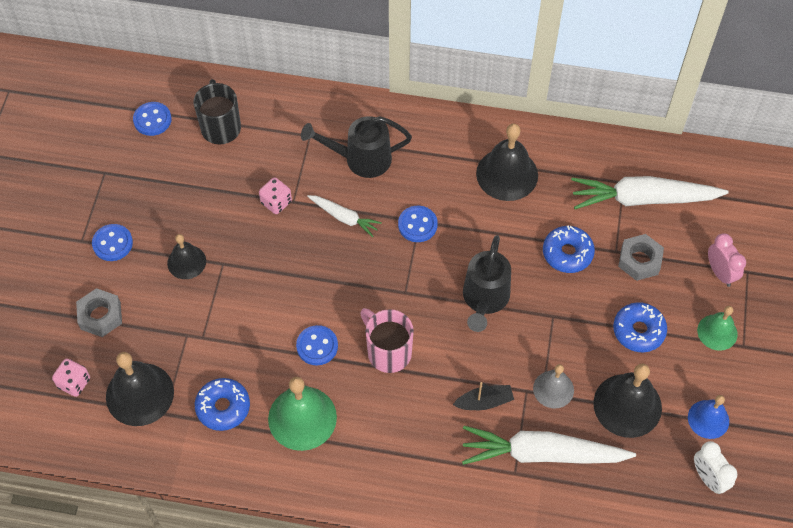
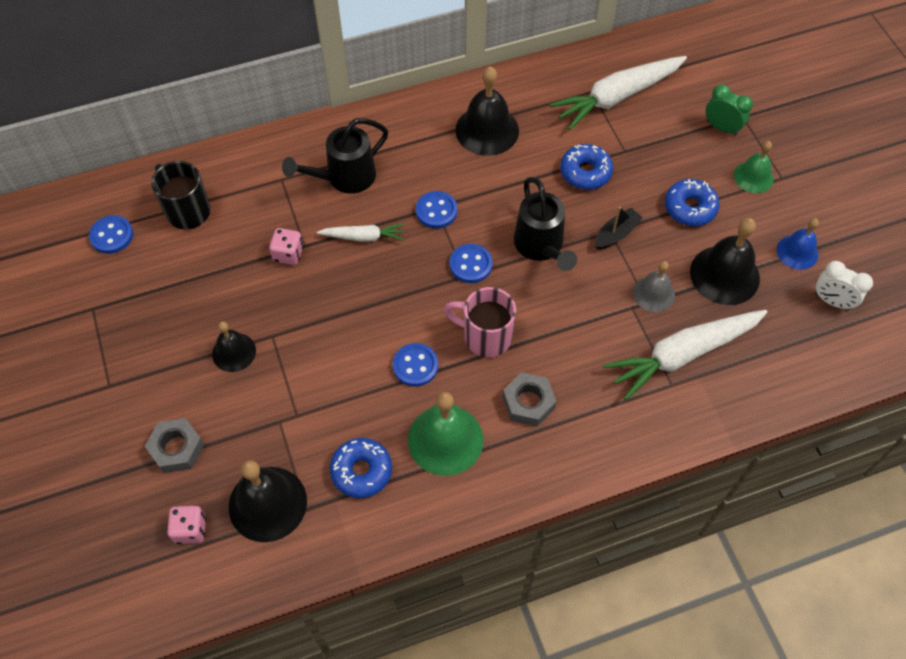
camera: 30 degrees left, 0 degrees up
blue button [92,224,133,261] -> blue button moved to [450,244,493,283]
black boat [453,382,514,410] -> black boat moved to [595,207,643,249]
grey nut [618,234,664,281] -> grey nut moved to [503,372,557,426]
pink clock [708,233,746,287] -> green clock [706,84,753,136]

